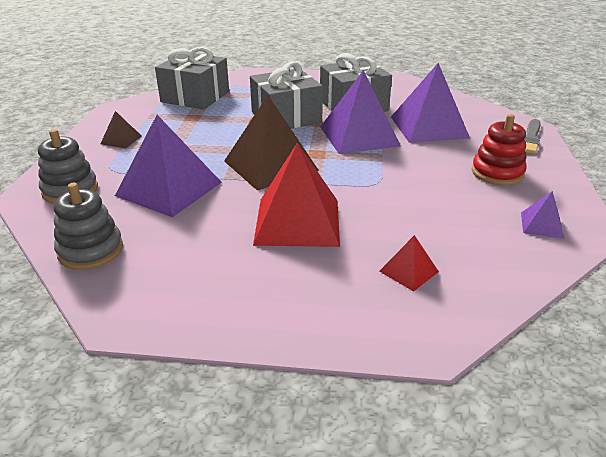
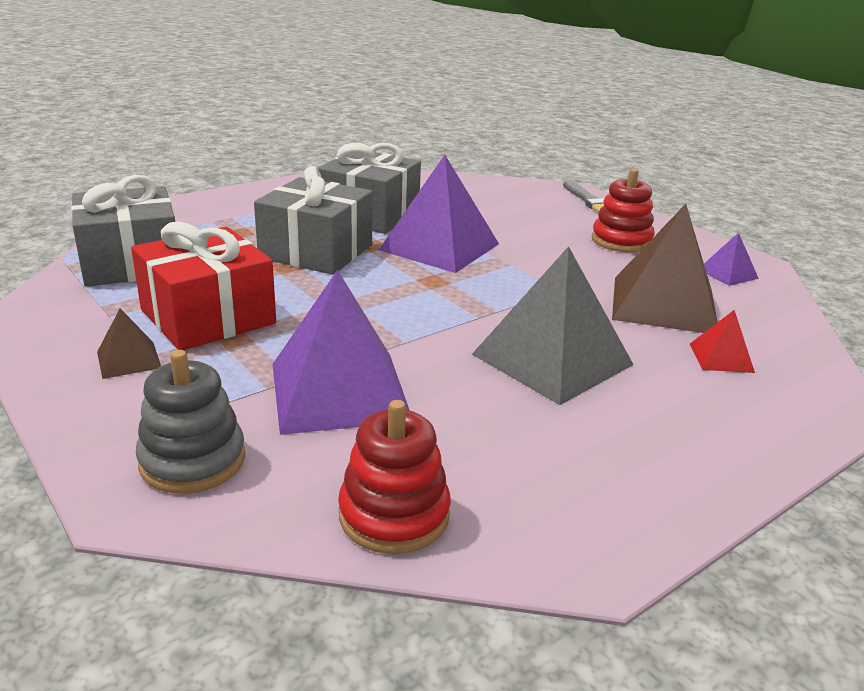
camera: 45 degrees left, 5 degrees down
grey stacking toy [54,183,123,270] -> red stacking toy [338,400,451,554]
brown pyramid [224,95,319,191] -> brown pyramid moved to [612,204,717,333]
red pyramid [253,143,340,247] -> grey pyramid [472,246,634,405]
purple pyramid [391,63,470,143] -> none
none -> red gift [131,222,276,350]

